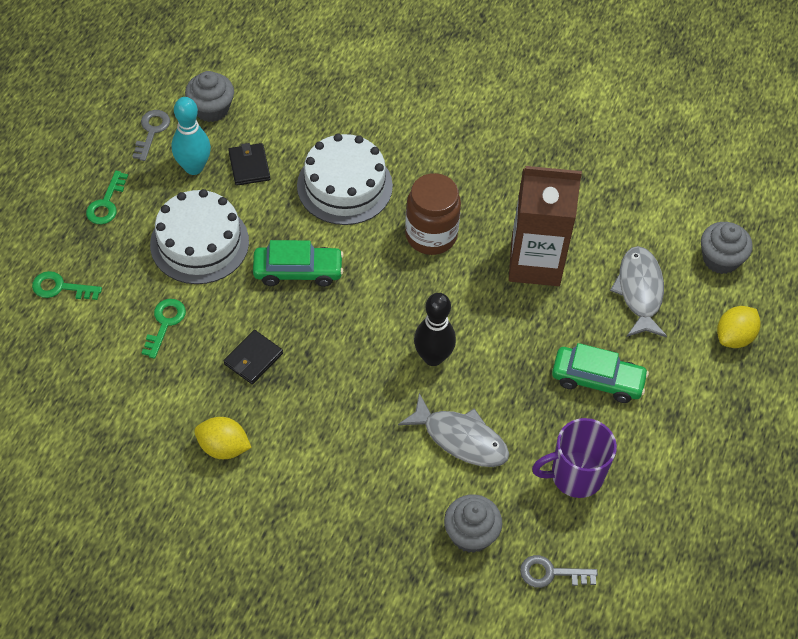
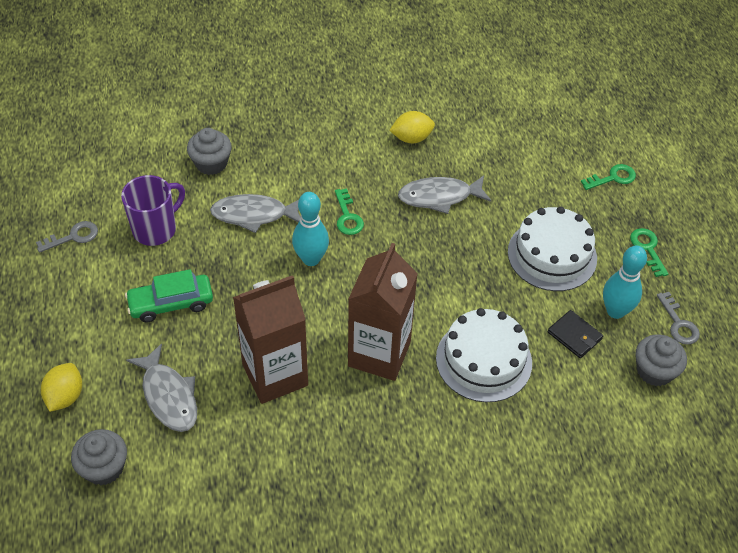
camera: 150 degrees right, 5 degrees down
green key [142,299,186,359] -> green key moved to [335,188,364,235]
black wallet [224,330,283,384] -> grey fish [398,175,491,214]
green car [253,240,344,287] -> none
brown jar [405,173,461,255] -> brown carton [348,243,418,381]
black bowling pin [414,293,456,366] -> turquoise bowling pin [292,192,329,266]
grey key [520,555,598,588] -> grey key moved to [36,221,98,253]

